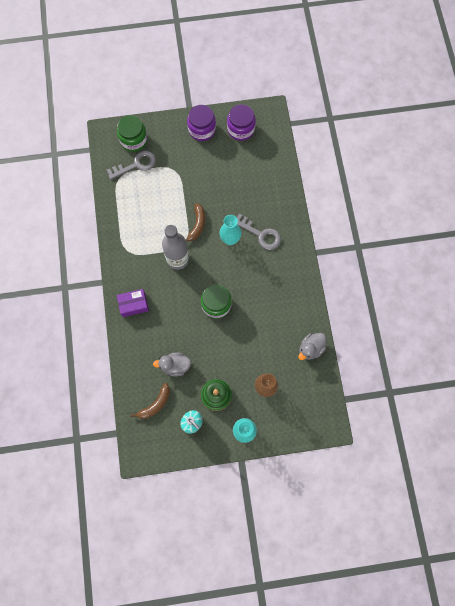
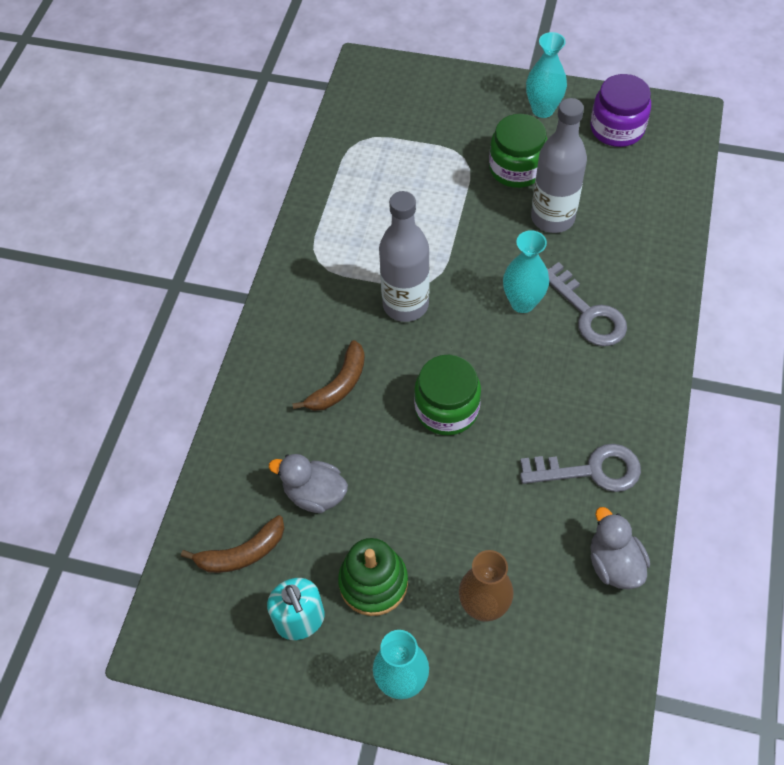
camera: 25 degrees right, 15 degrees down
grey key [107,151,156,180] -> grey key moved to [520,444,641,492]
green jar [117,115,147,152] -> green jar moved to [489,114,547,188]
purple box [117,289,149,317] -> none
brown banana [185,203,205,242] -> brown banana moved to [292,340,365,411]
purple jar [187,105,216,141] -> turquoise vase [526,32,567,118]
grey duck [298,333,326,360] -> grey duck turned 90 degrees clockwise [591,507,650,589]
none -> grey bottle [531,98,587,233]

